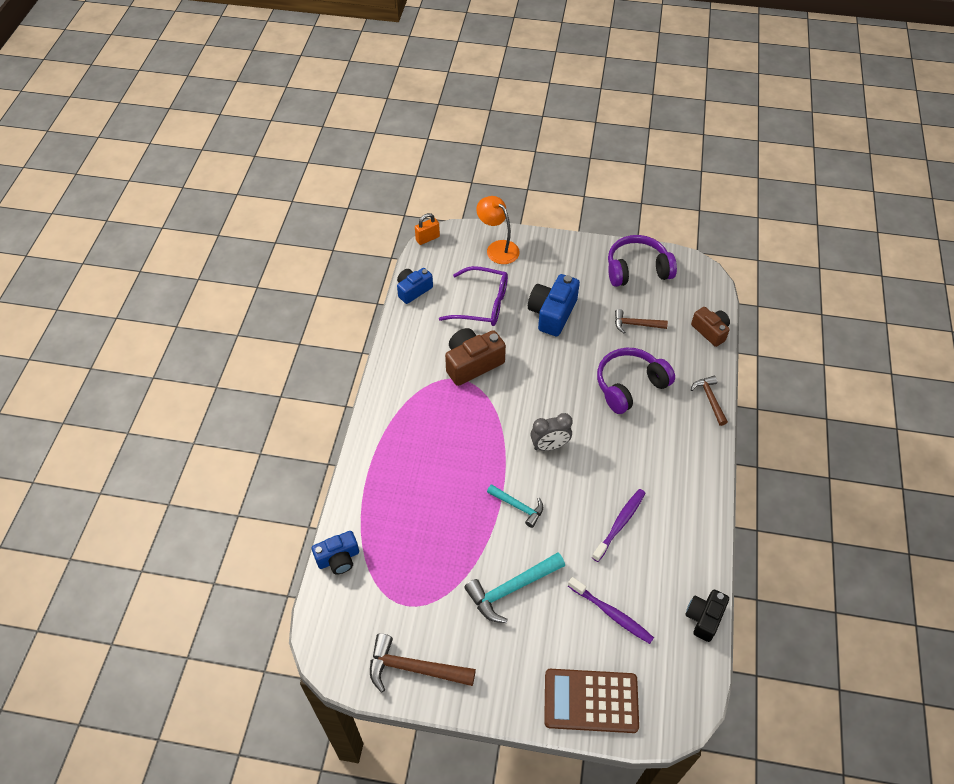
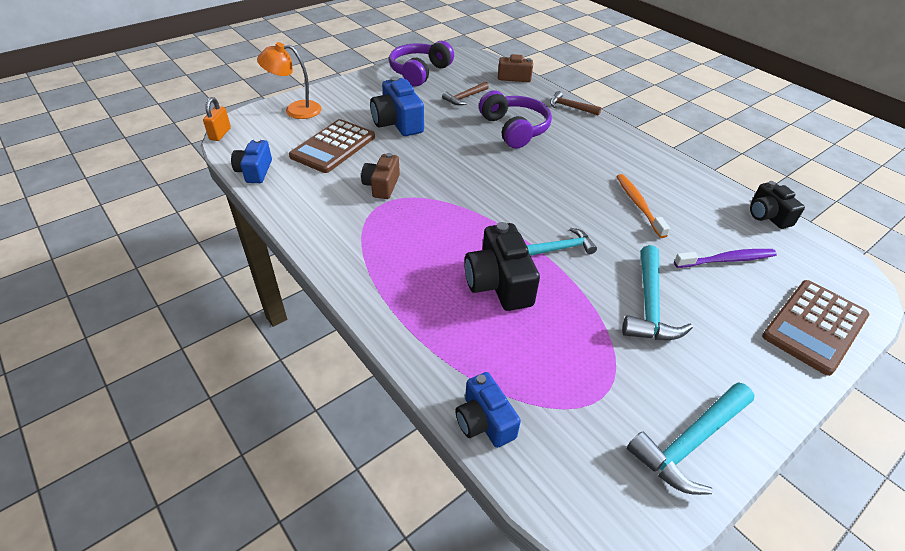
camera: 50 degrees left, 10 degrees down
blue camera [312,531,359,574] -> blue camera turned 135 degrees clockwise [455,372,521,448]
brown hammer [370,633,476,693] -> turquoise hammer [627,382,755,495]
purple glasses [439,266,508,326] -> brown calculator [289,119,375,173]
brown camera [445,328,506,386] -> brown camera [361,153,400,199], size x0.65
grey clock [531,413,573,451] -> none
purple toothbrush [592,489,645,562] -> orange toothbrush [616,174,670,238]
purple headphones [597,347,675,414] -> purple headphones turned 150 degrees clockwise [479,90,552,149]
none -> black camera [464,222,540,311]

